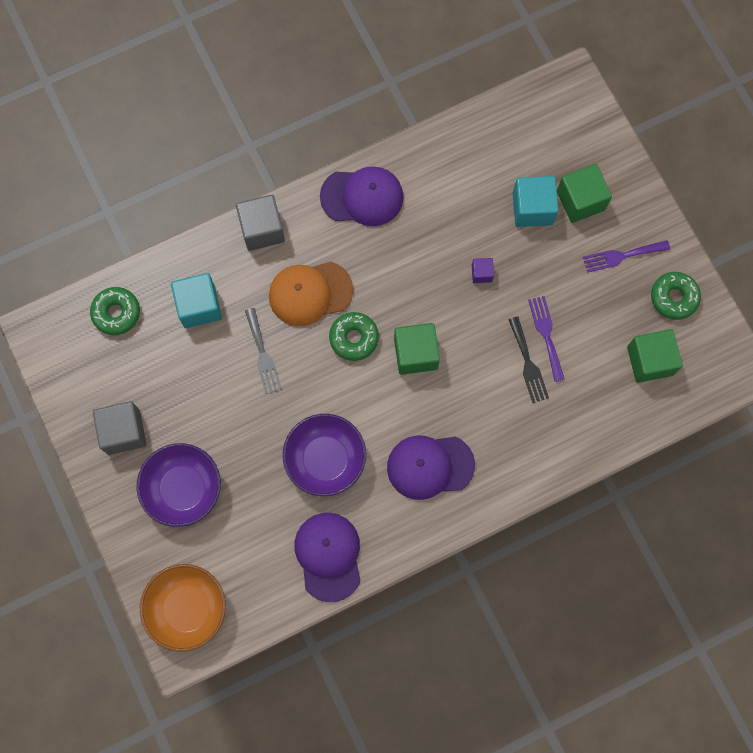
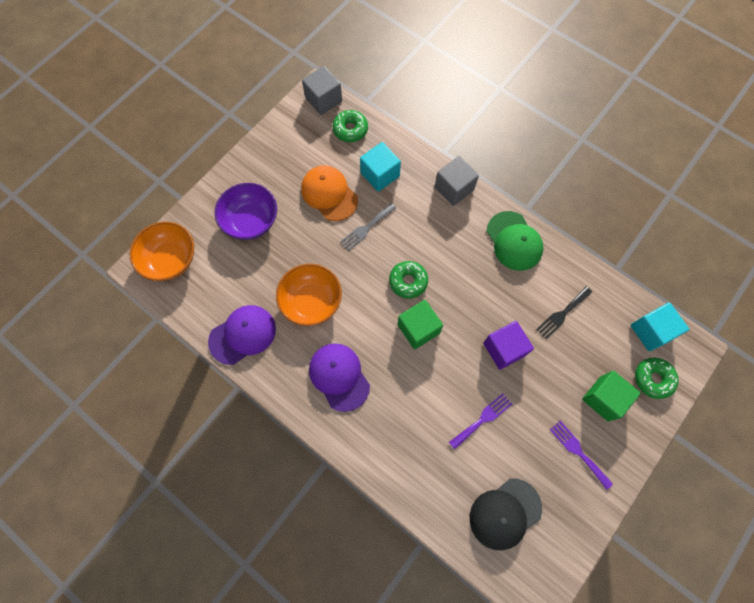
camera: 65 degrees right, 5 degrees down
grey cube [93,401,146,455] -> grey cube moved to [302,66,342,115]
orange cap [269,261,353,326] -> orange cap moved to [301,165,358,221]
purple bowl [283,414,366,496] -> orange bowl [276,264,342,326]
purple cap [320,167,404,226] -> green cap [487,211,544,271]
purple cube [472,258,494,283] -> purple cube [483,321,534,370], size x1.96
black fork [508,316,549,403] -> black fork moved to [536,286,592,339]
turquoise cube [513,176,559,227] -> turquoise cube moved to [631,303,689,351]
green cube [627,329,683,383] -> black cap [470,479,542,550]
green donut [651,272,701,320] -> green donut moved to [635,358,679,399]

